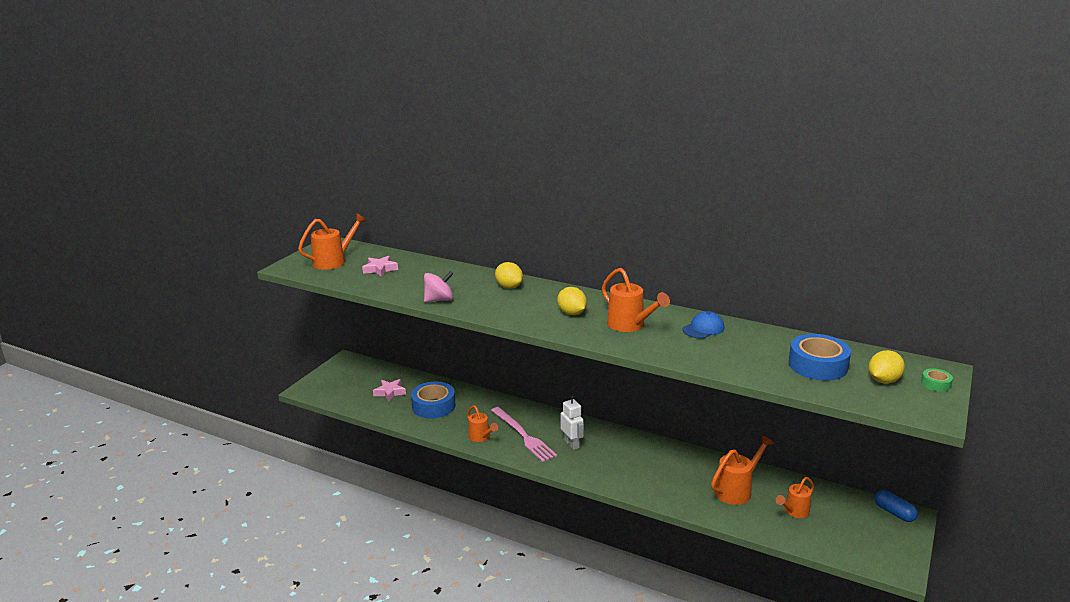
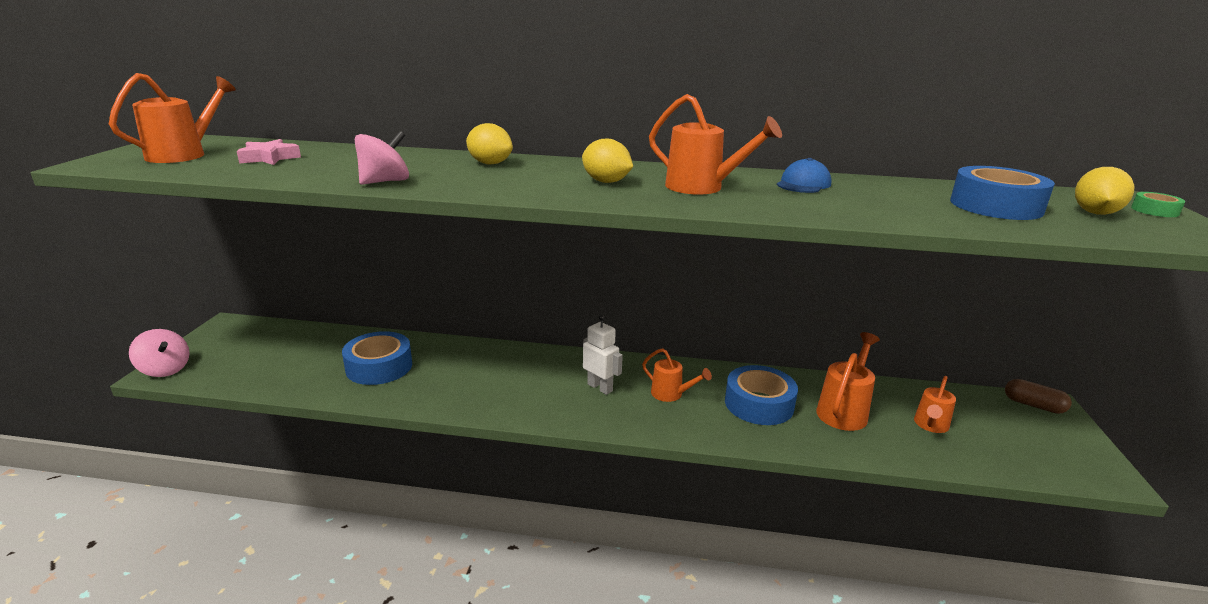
camera: 20 degrees left, 0 degrees up
pink star [373,379,406,402] -> none
orange watering can [467,405,498,442] -> orange watering can moved to [642,348,712,402]
pink fork [491,407,557,462] -> none
blue capsule [874,490,918,522] -> brown capsule [1005,379,1072,414]
none -> pink spinning top [129,329,189,377]
none -> blue tape [725,365,798,425]

